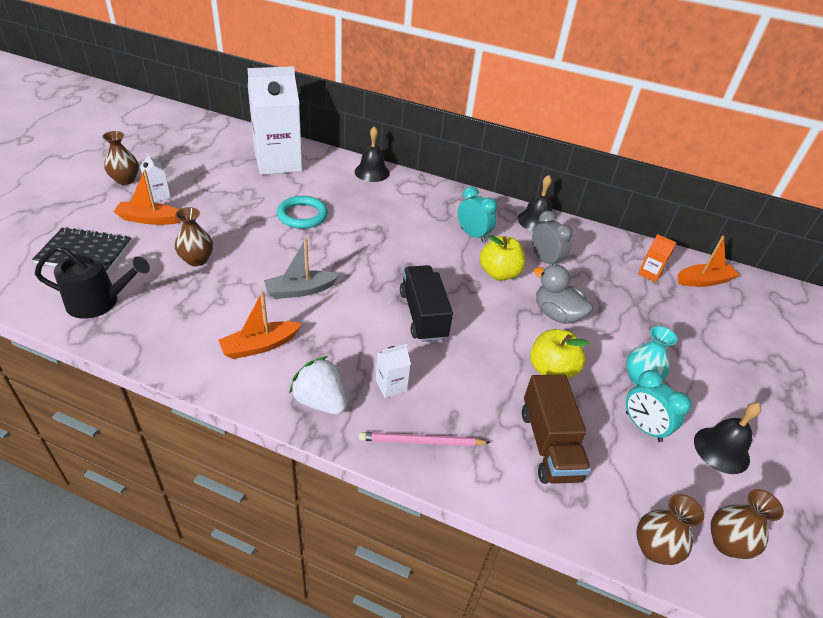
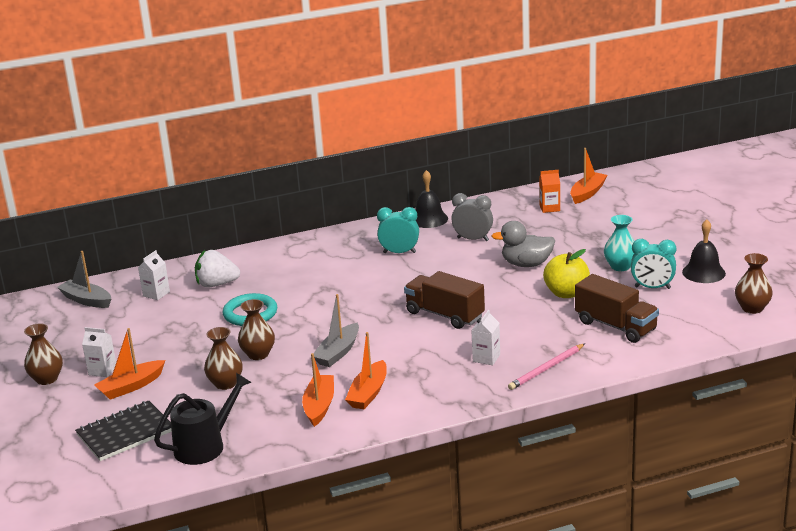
camera: 35 degrees left, 15 degrees down
white carton [247,66,302,175] -> white carton [138,250,170,300], size x0.40
white strawberry [289,356,346,414] -> white strawberry moved to [195,250,240,288]
black bell [355,126,390,182] -> none
black truck [400,265,453,342] -> brown truck [404,271,485,329]
yellow apple [480,235,526,281] -> none
brown vase [636,494,704,565] -> brown vase moved to [238,299,275,360]
none -> grey boat [57,251,111,308]
none -> orange boat [302,353,334,427]

